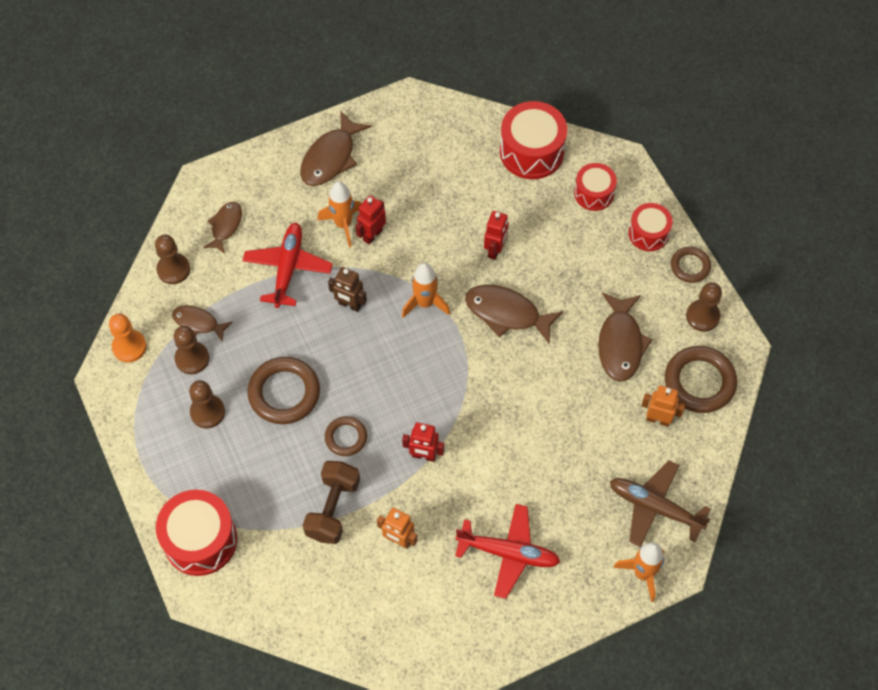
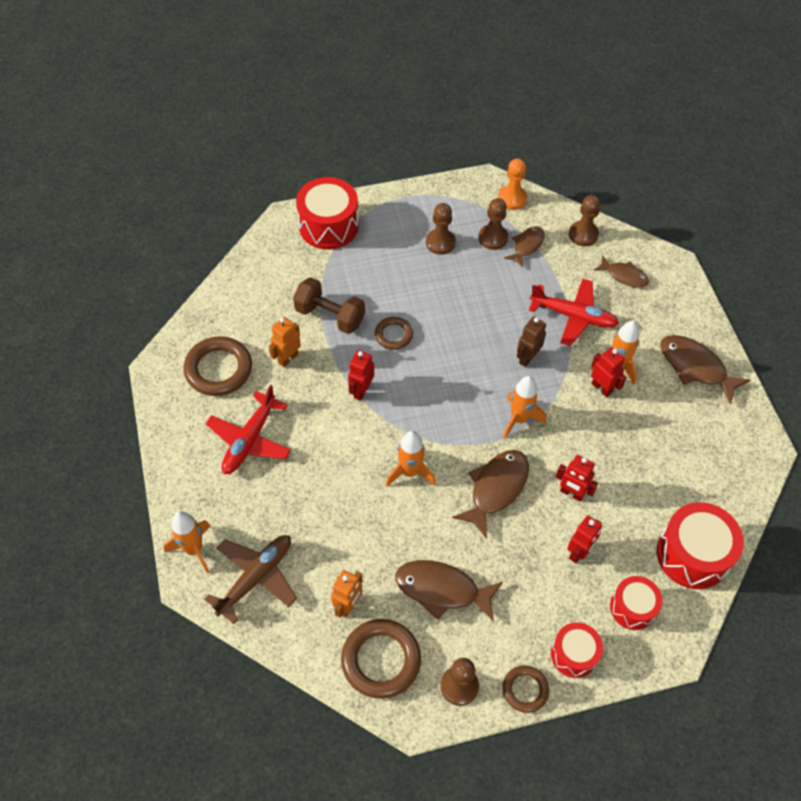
camera: 100 degrees right, 5 degrees down
brown ring [247,357,320,424] -> brown ring moved to [184,336,252,396]
none -> orange rocket [386,431,436,486]
none -> red robot [567,515,602,563]

